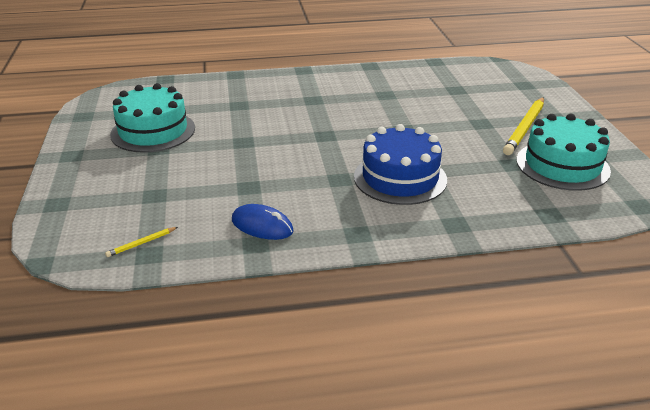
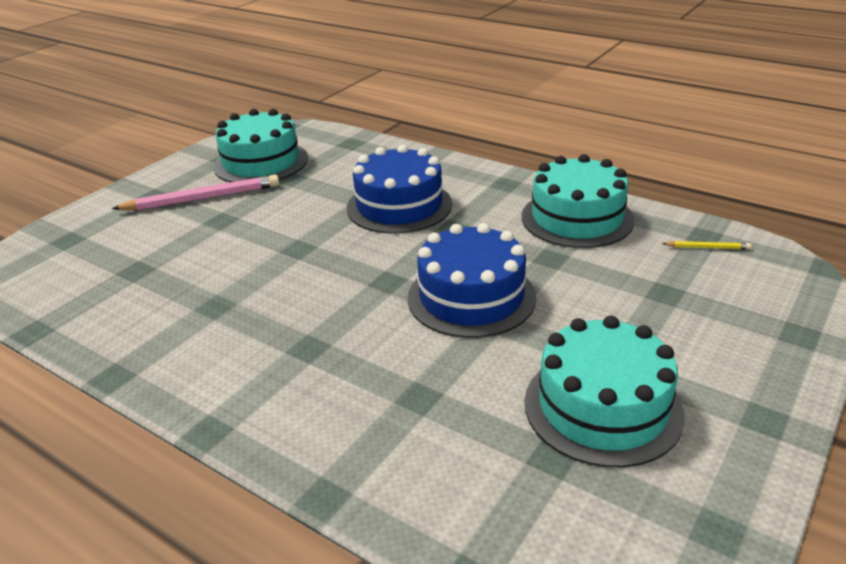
camera: 135 degrees left, 0 degrees up
blue mouse [232,204,294,240] -> turquoise cake [522,154,635,248]
yellow pencil [503,97,544,155] -> pink pencil [112,175,279,210]
none -> blue cake [408,223,536,338]

